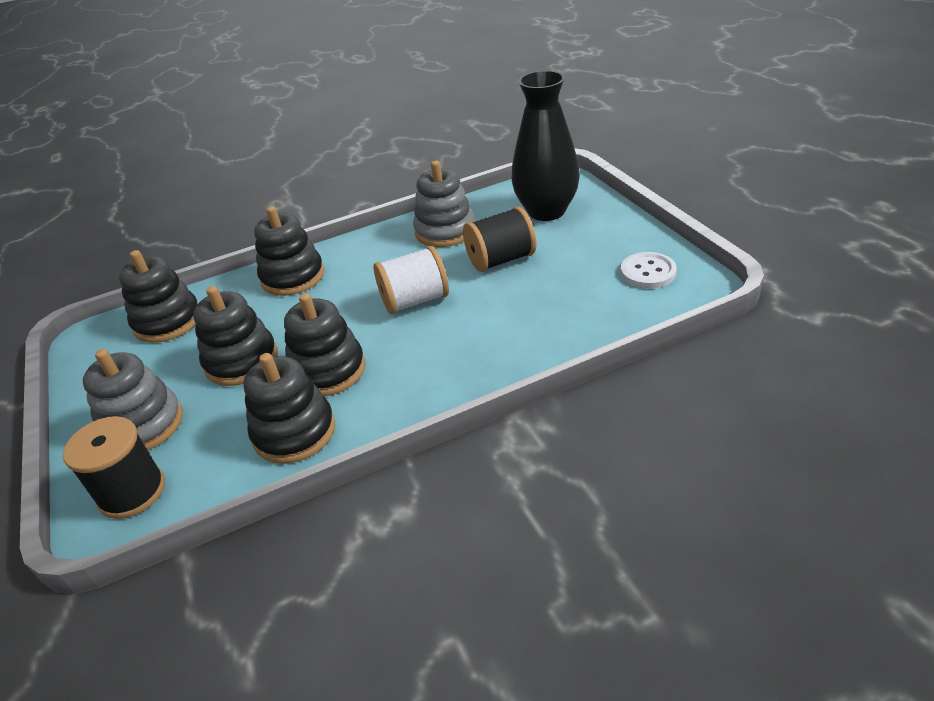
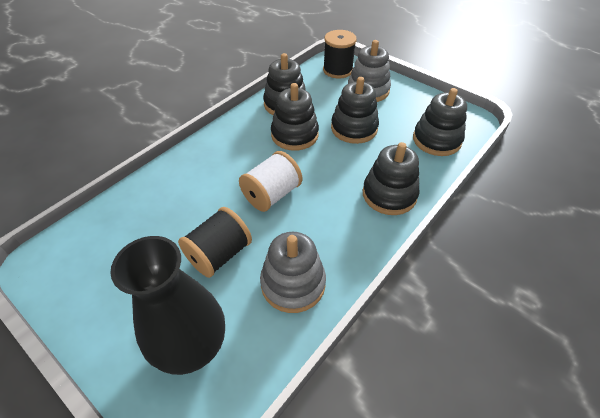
camera: 150 degrees right, 10 degrees up
white button [621,252,677,289] -> none

